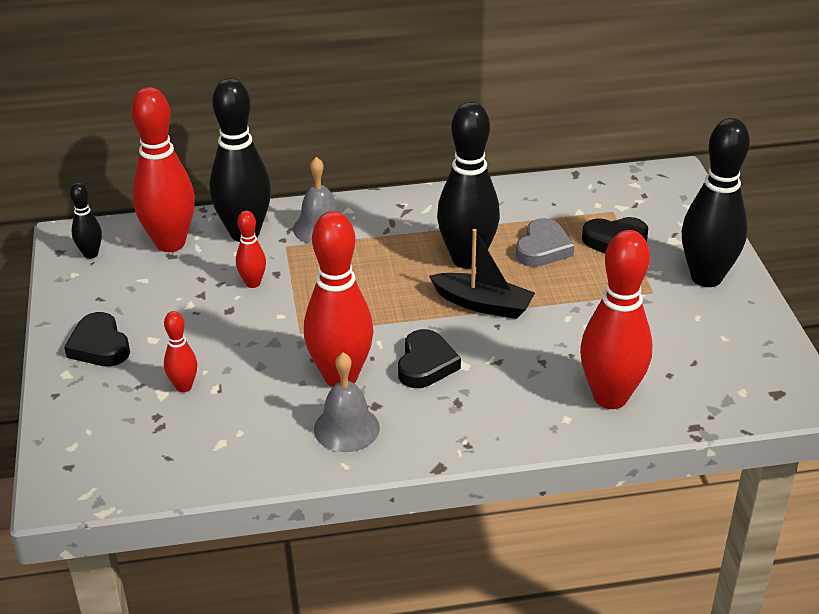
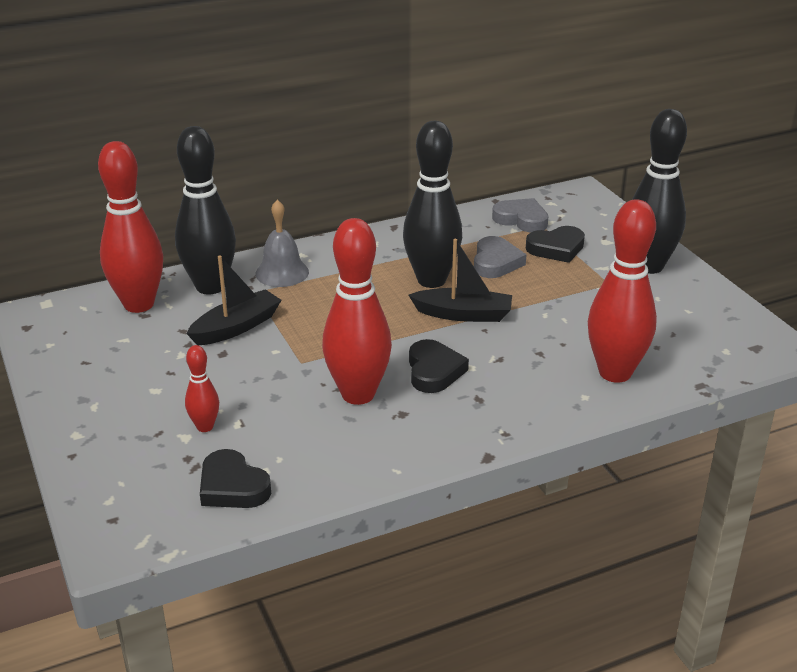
camera: 15 degrees left, 5 degrees down
black heart [64,312,130,367] -> black heart moved to [200,449,271,508]
black bowling pin [70,182,102,259] -> none
red bowling pin [236,211,266,288] -> black boat [186,256,282,345]
grey bell [314,353,380,452] -> none
none -> grey heart [492,198,548,233]

